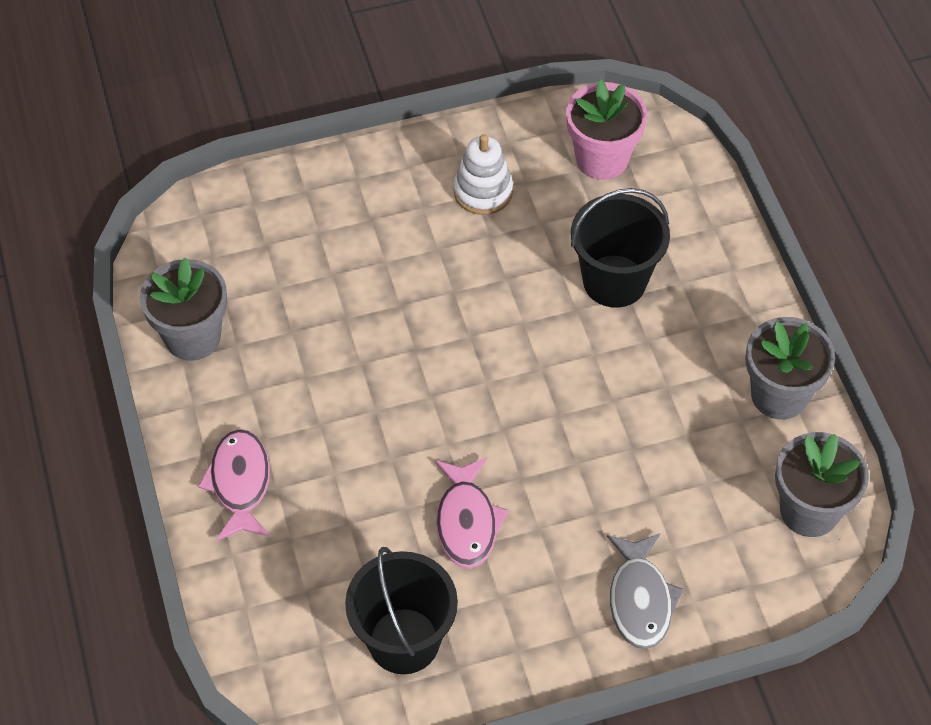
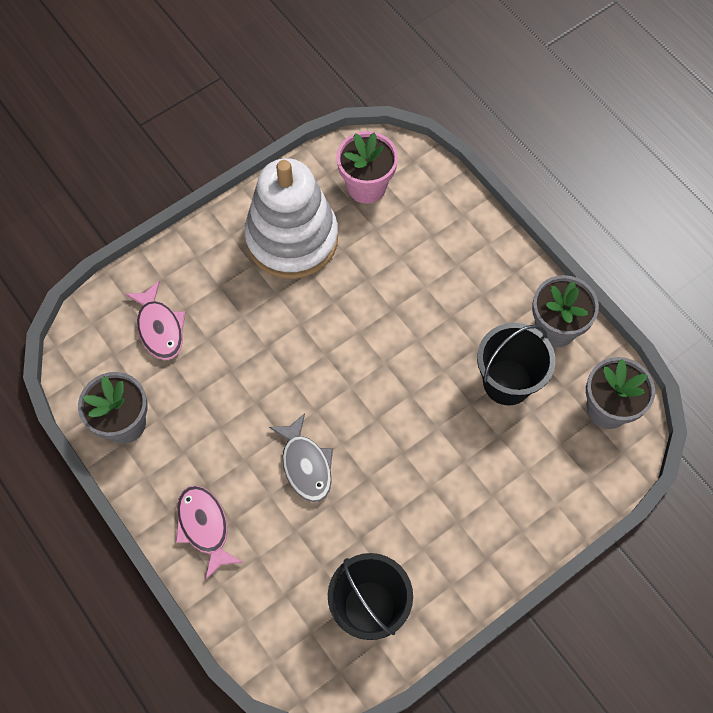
camera: 20 degrees left, 10 degrees up
pink fish [435,457,509,568] -> pink fish moved to [125,281,185,360]
white stacking toy [454,134,513,215] -> white stacking toy [244,158,338,279], size x2.06
black bucket [571,188,670,308] -> black bucket moved to [477,323,556,405]
grey fish [607,533,684,649] -> grey fish moved to [269,413,333,502]

